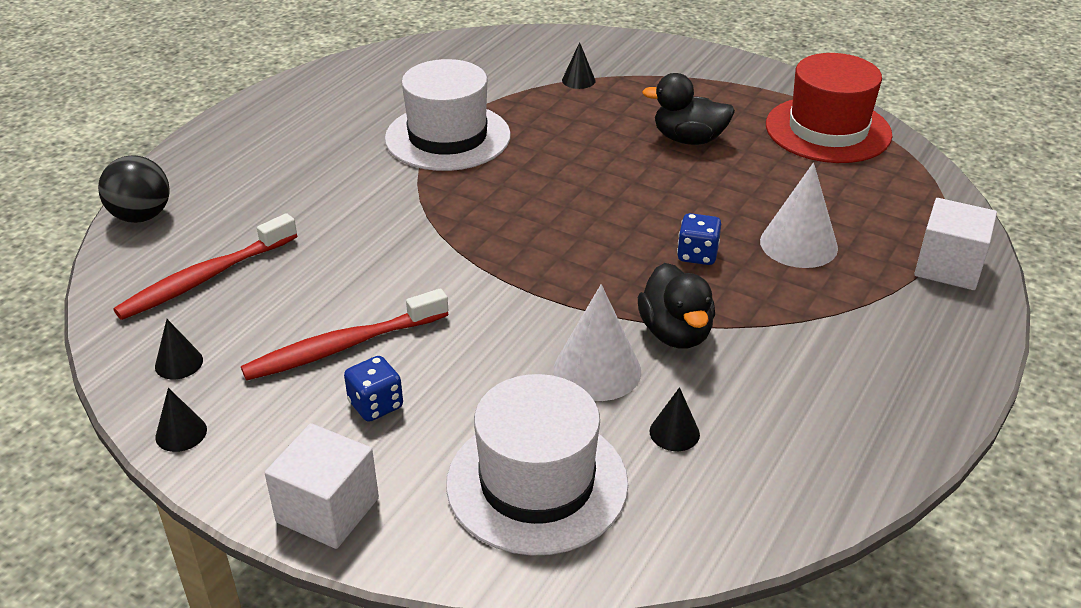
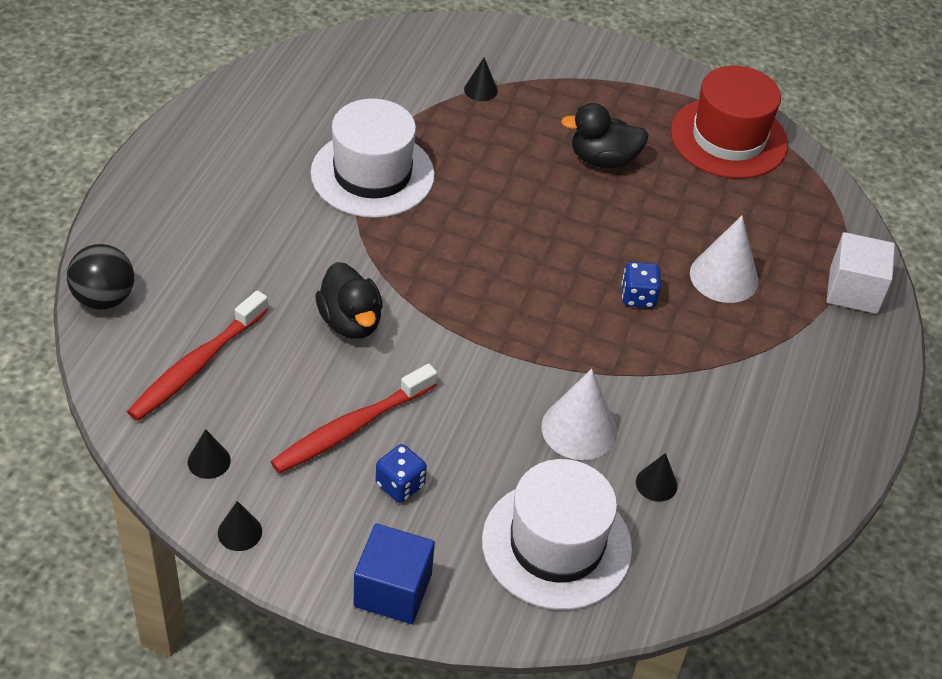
camera: 15 degrees left, 10 degrees up
white cube [265,423,379,549] -> blue cube [354,523,435,624]
black duck [638,263,715,349] -> black duck moved to [315,262,383,339]

